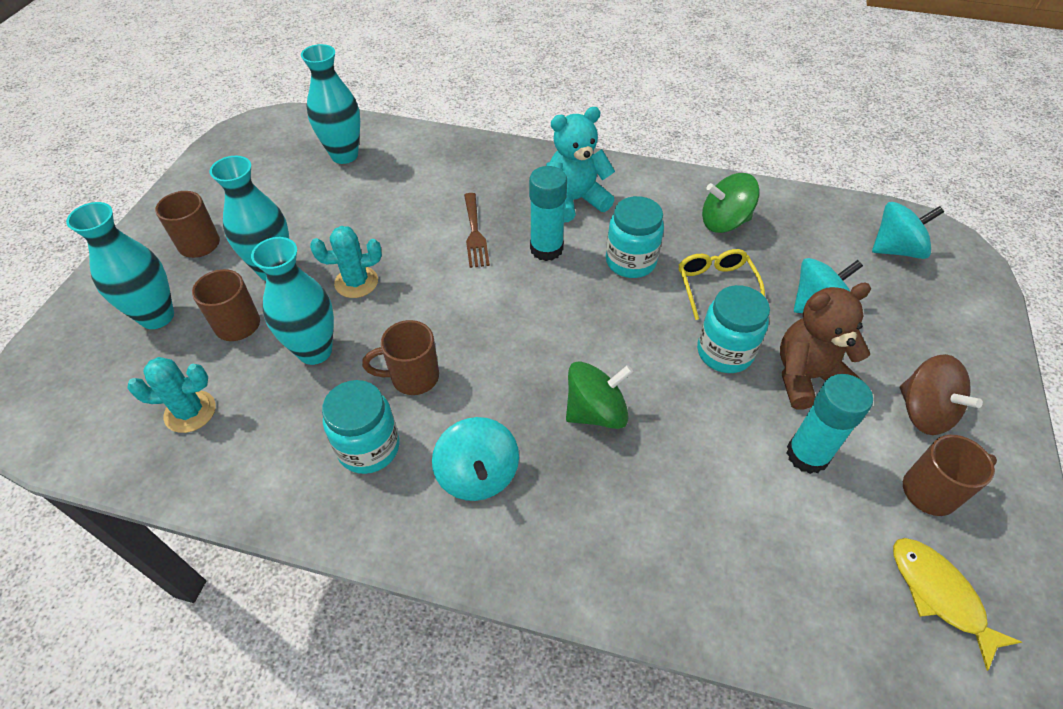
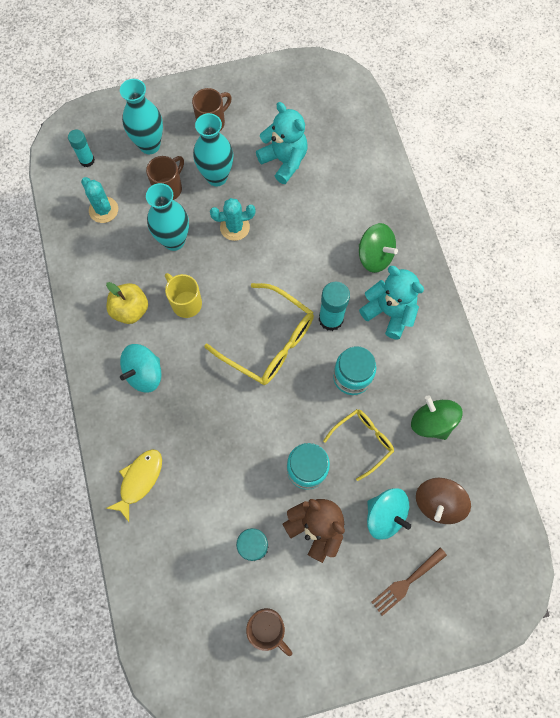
camera: 60 degrees right, 20 degrees up
turquoise vase [301,44,360,164] -> none
turquoise cactus [310,226,382,298] -> turquoise cactus turned 60 degrees counterclockwise [210,198,255,241]
turquoise jar [322,380,400,474] -> yellow apple [106,282,148,324]
brown mug [362,320,439,395] -> yellow mug [165,273,202,318]
brown fork [464,193,490,268] -> brown fork moved to [371,547,447,616]
green spinning top [566,362,633,429] -> green spinning top moved to [359,223,398,273]
turquoise spinning top [872,202,944,259] -> none
yellow fish [893,538,1022,671] -> yellow fish moved to [106,449,162,522]
brown spinning top [900,354,983,435] -> brown spinning top moved to [416,478,471,524]
none -> turquoise glue stick [68,130,95,167]
none -> yellow glasses [204,283,314,385]
none -> turquoise teddy bear [256,102,307,184]

